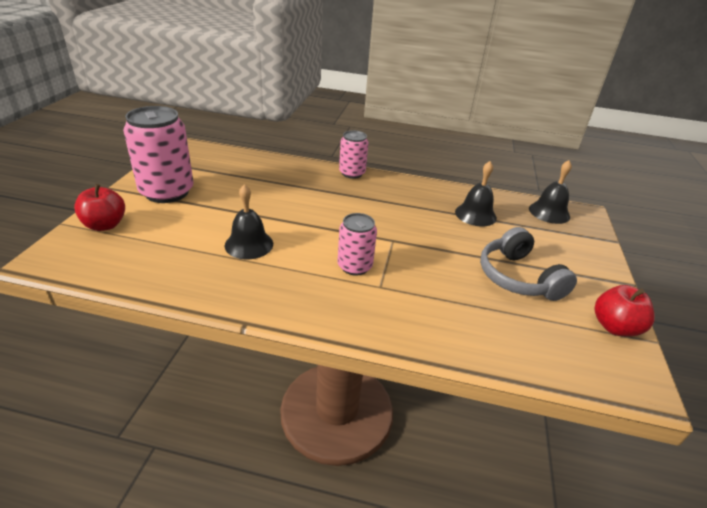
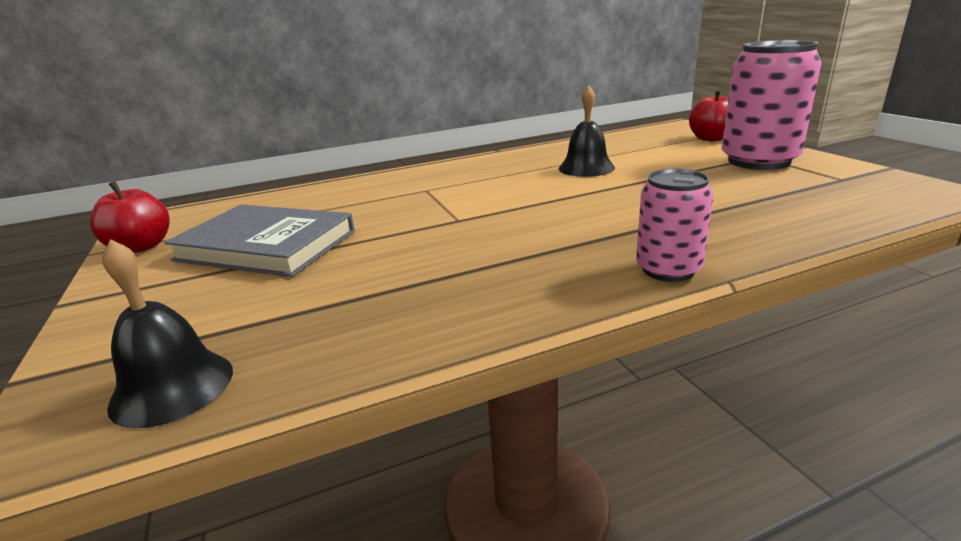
camera: 150 degrees right, 10 degrees down
pink can [338,213,377,276] -> none
black bell [455,161,497,227] -> none
grey headphones [480,227,577,301] -> grey book [164,205,355,277]

